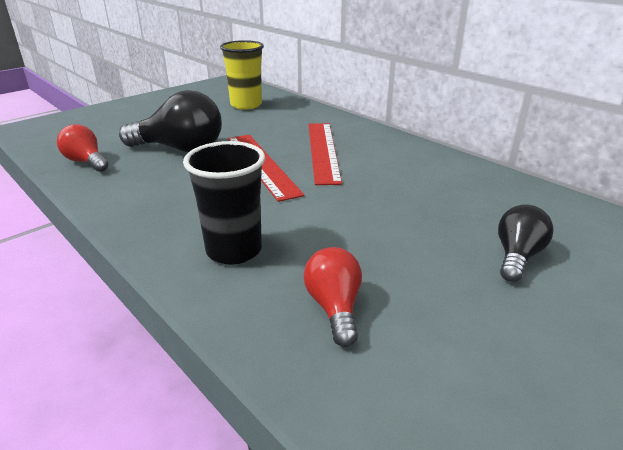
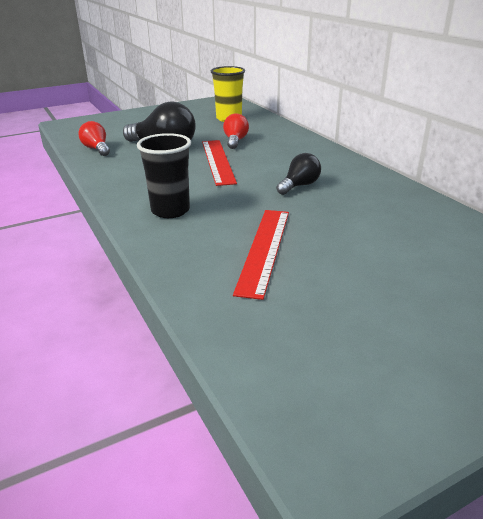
camera: 15 degrees right, 0 degrees up
red light bulb [304,247,362,347] -> red light bulb moved to [223,113,249,149]
red ruler [308,123,342,185] -> red ruler moved to [233,210,289,300]
black light bulb [498,204,554,282] -> black light bulb moved to [276,153,321,195]

